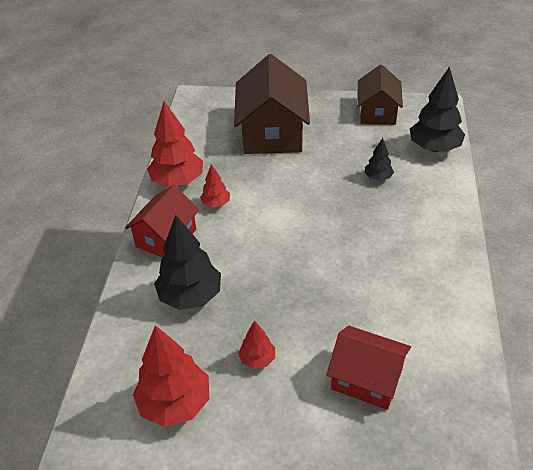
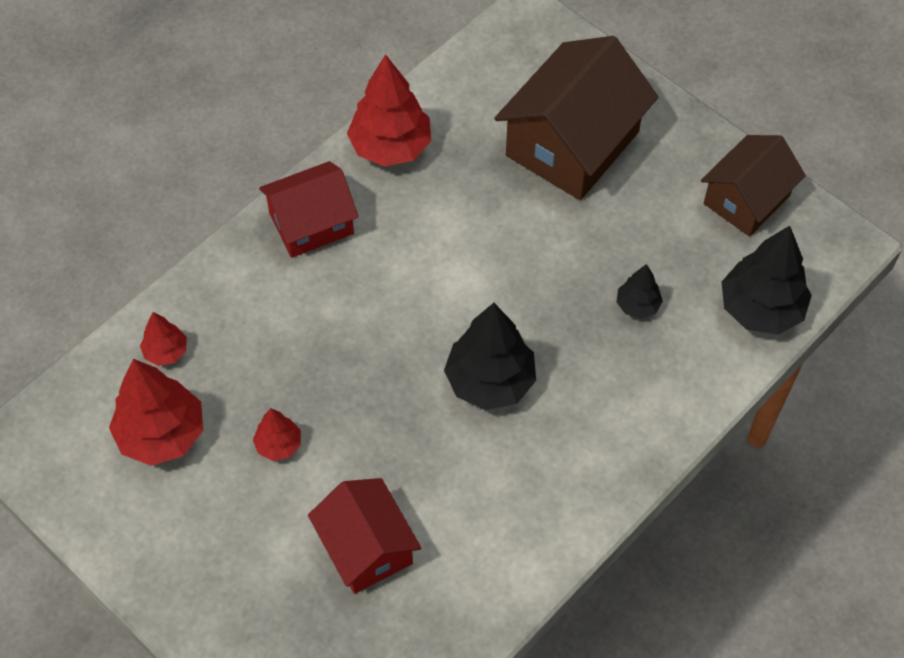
camera: 35 degrees right, 15 degrees up
black tree [154,215,221,310] -> black tree moved to [444,303,536,410]
red tree [200,164,230,208] -> red tree moved to [140,312,187,366]

